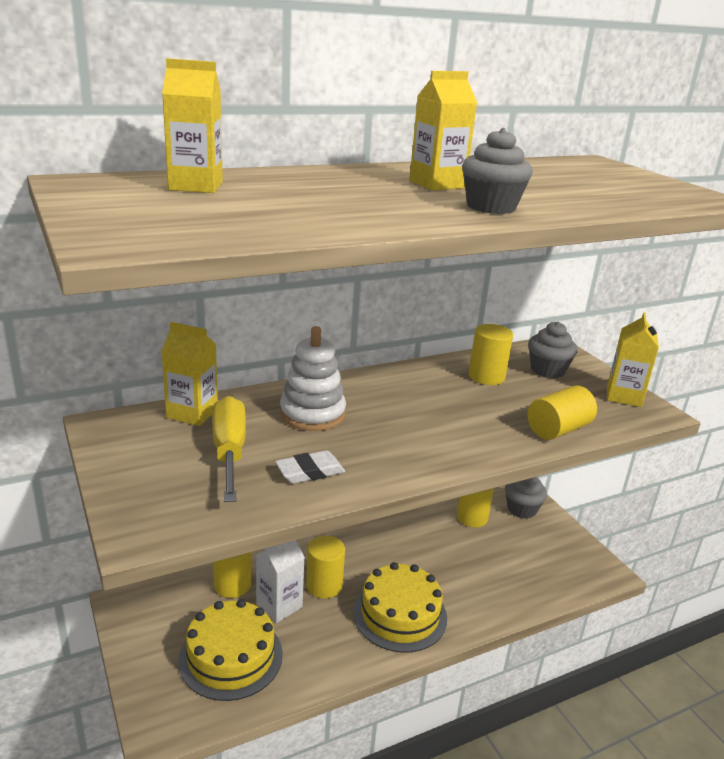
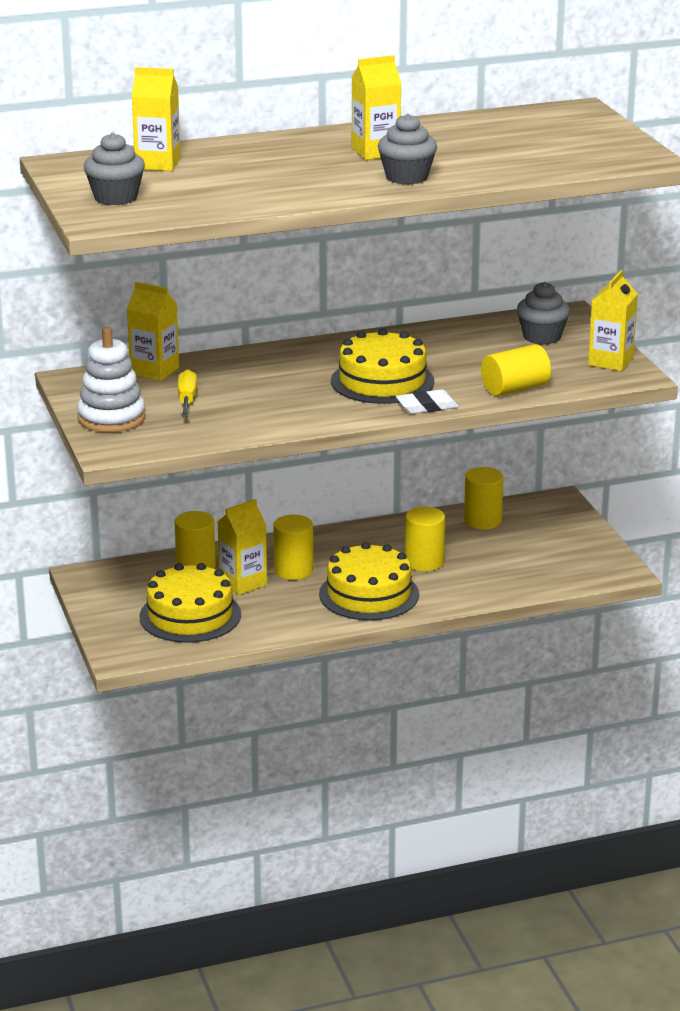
camera: 10 degrees right, 0 degrees up
yellow screwdriver [212,396,246,502] -> yellow screwdriver [178,369,197,417], size x0.63
white carton [256,540,305,623] -> yellow carton [217,499,267,595]
white eraser [275,450,345,484] -> white eraser moved to [396,389,459,414]
white stacking toy [280,326,346,431] -> white stacking toy moved to [77,327,145,433]
yellow cylinder [469,324,513,385] -> yellow cylinder moved to [405,507,445,571]
grey cupcake [505,477,547,519] -> grey cupcake moved to [84,133,145,205]
none -> yellow cake [331,328,434,404]

